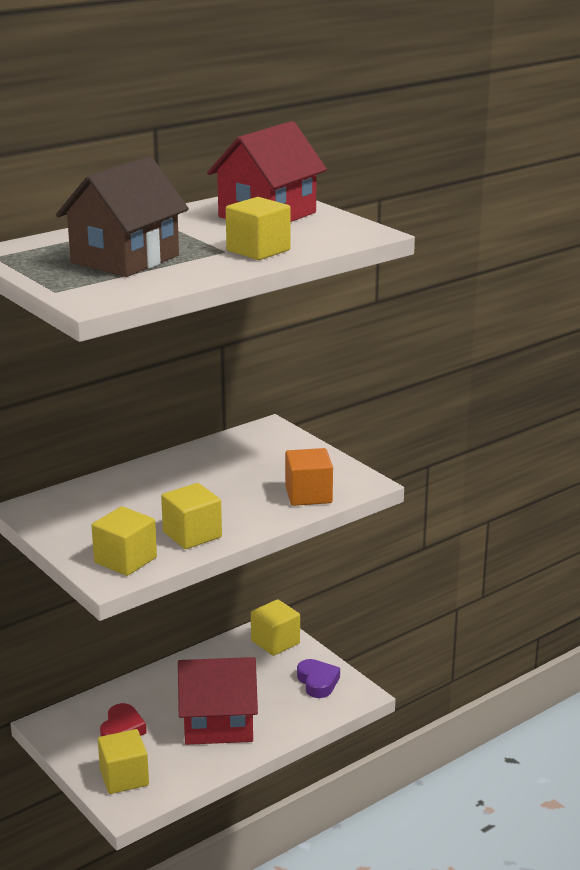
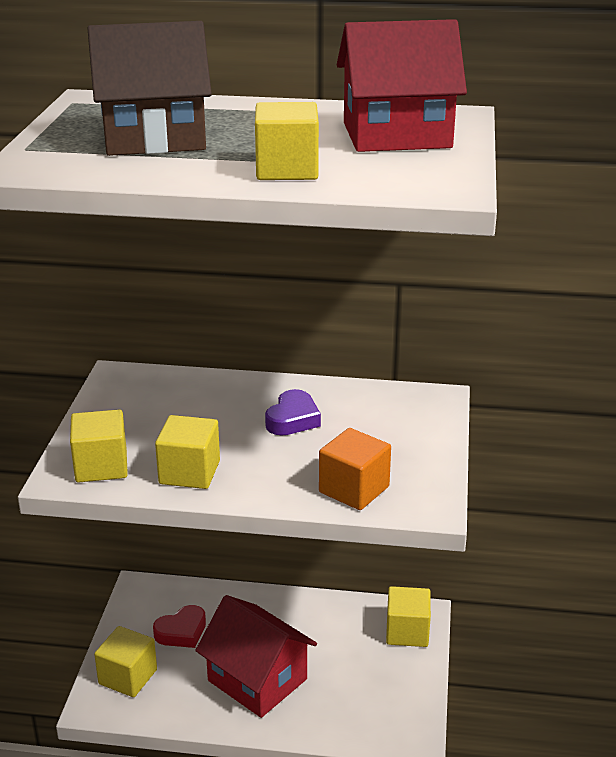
camera: 45 degrees right, 5 degrees up
purple heart [297,659,340,698] -> purple heart moved to [265,389,321,436]

